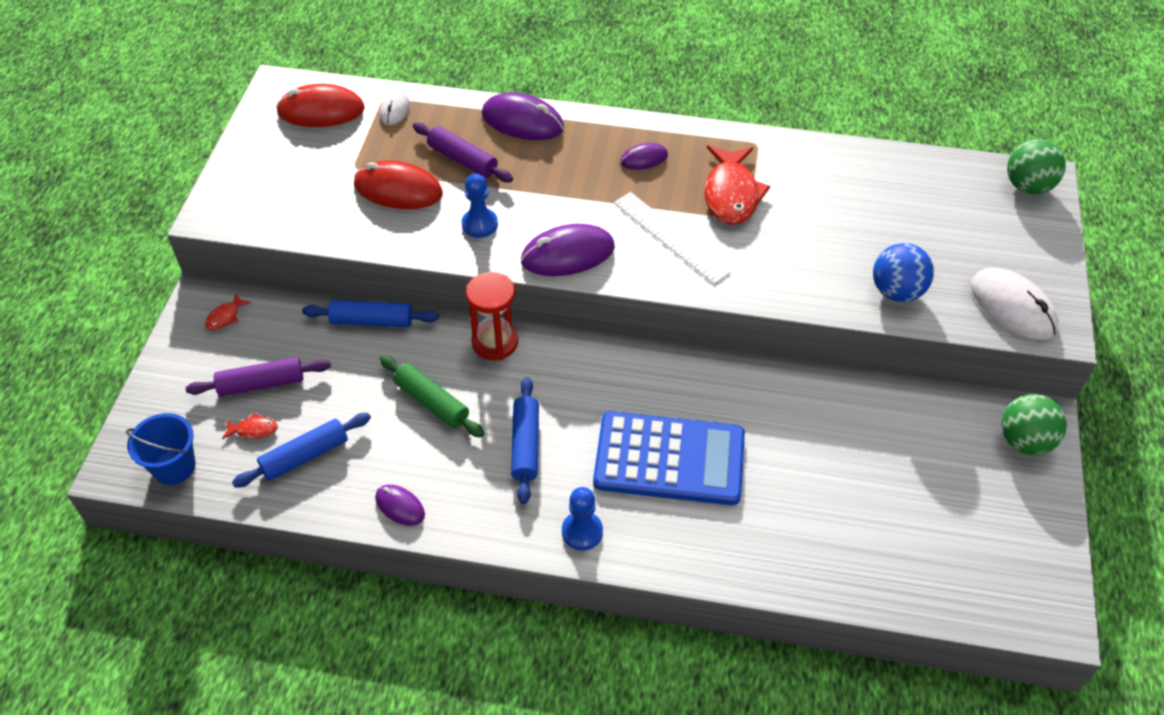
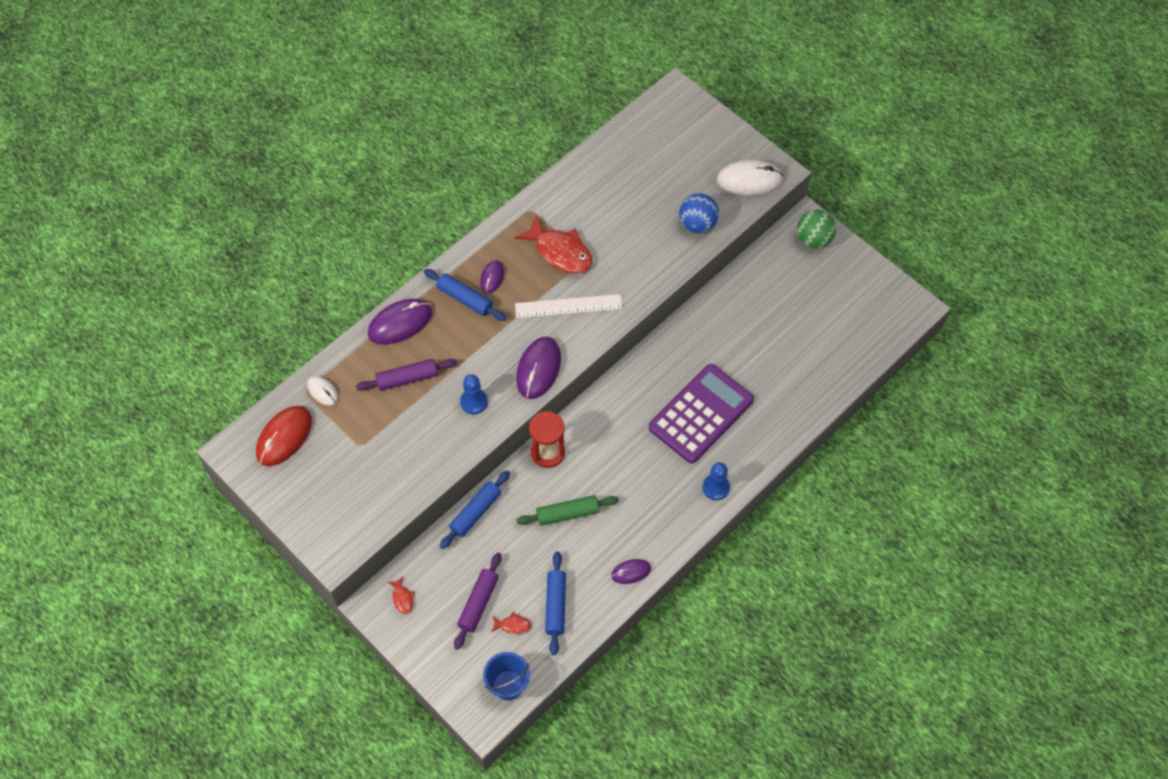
camera: 55 degrees left, 10 degrees up
red fish [222,413,278,439] -> red fish turned 60 degrees clockwise [491,612,531,634]
red mouse [354,161,443,209] -> none
blue rolling pin [511,377,539,504] -> blue rolling pin moved to [424,269,506,321]
blue calculator [593,411,745,505] -> purple calculator [649,364,754,464]
green ball [1007,139,1066,194] -> none

